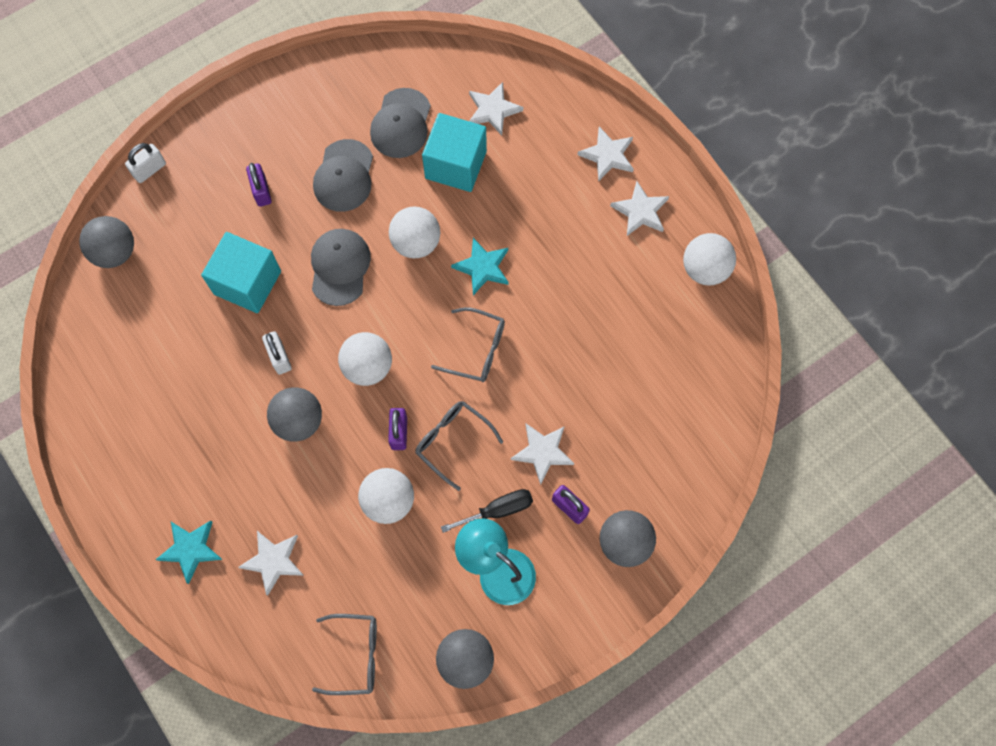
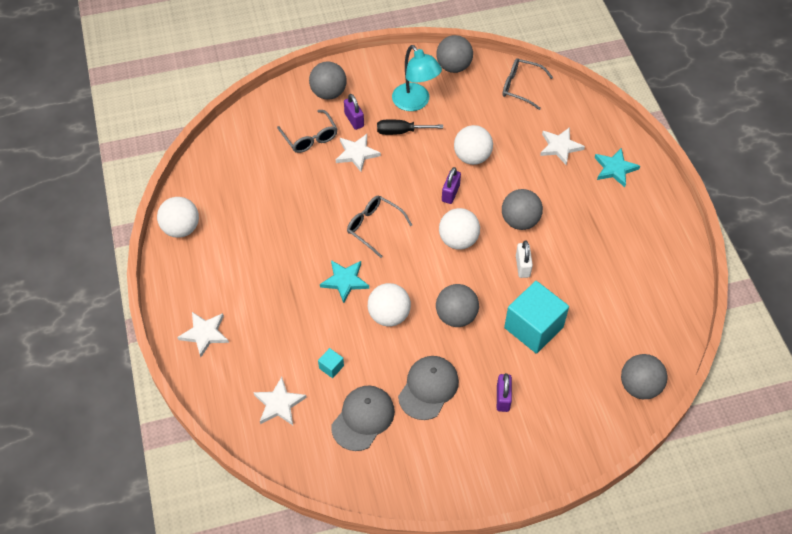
camera: 160 degrees left, 15 degrees down
white padlock [125,143,166,183] -> none
grey cap [311,229,371,306] -> grey ball [436,284,479,327]
grey glasses [415,401,503,491] -> grey glasses moved to [277,110,337,153]
turquoise cube [422,113,487,192] -> turquoise cube [318,348,344,378], size x0.41
white star [610,181,669,236] -> none

